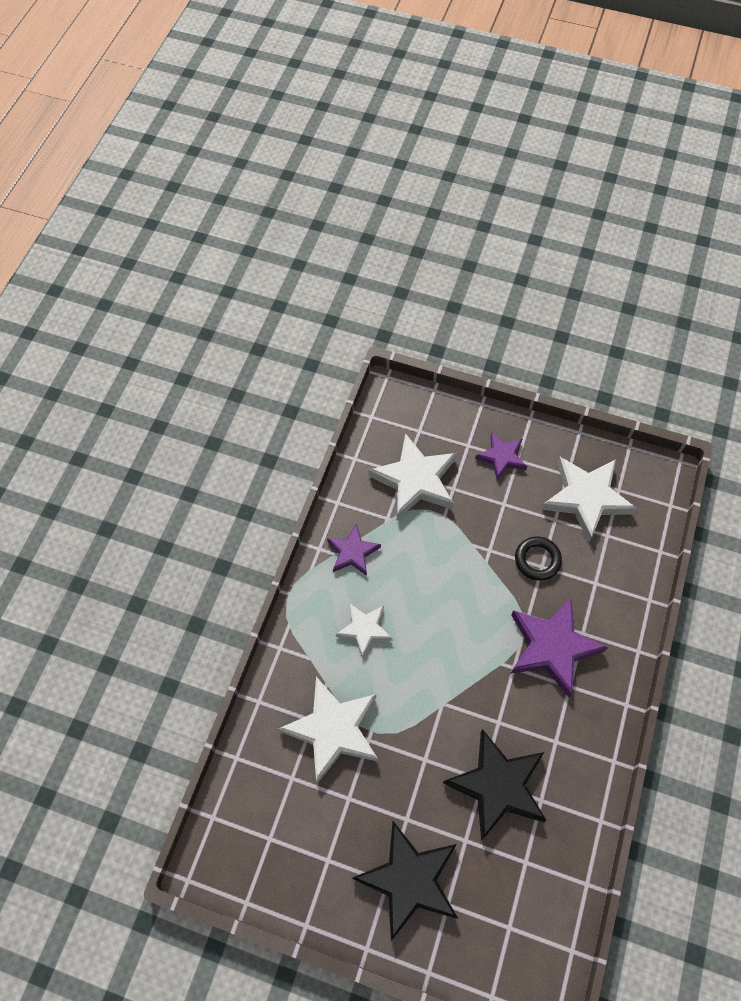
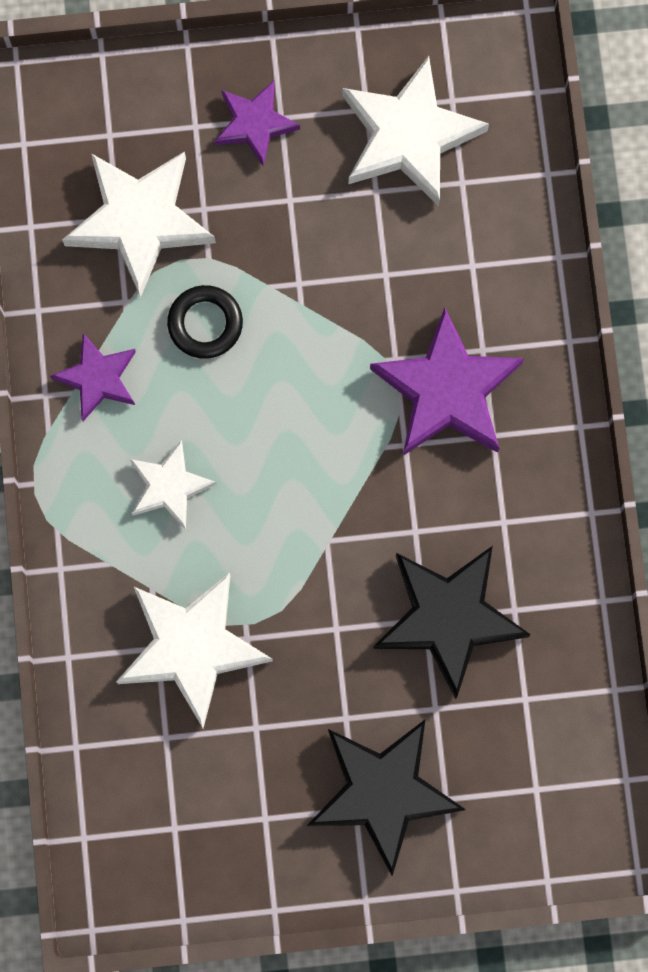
camera: 25 degrees left, 15 degrees up
black ring [515,536,562,581] -> black ring moved to [167,285,243,359]

